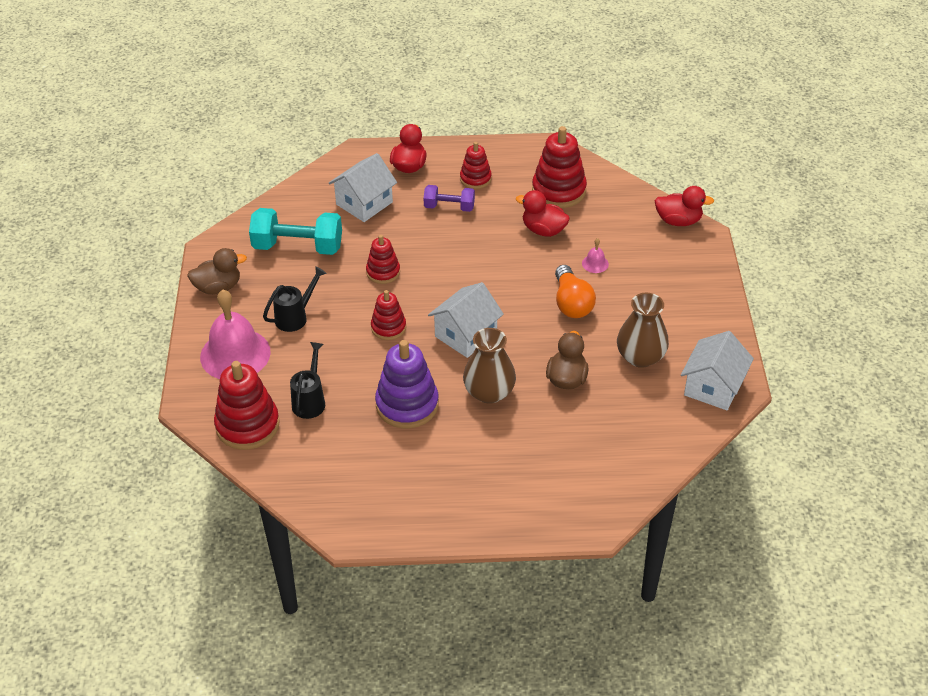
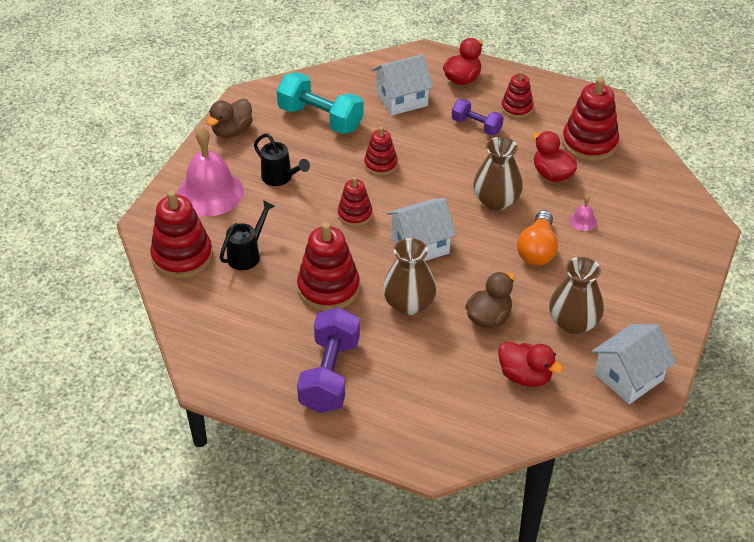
camera: 25 degrees right, 0 degrees up
brown duck [187,248,247,294] -> brown duck turned 120 degrees clockwise [206,99,253,138]
black watering can [263,266,327,332] -> black watering can turned 60 degrees clockwise [254,133,310,186]
purple stacking toy [375,340,439,428] -> red stacking toy [297,222,360,311]
red duck [655,186,714,226] -> red duck moved to [498,341,563,387]
none -> purple dumbbell [297,307,360,413]
none -> brown vase [473,137,523,211]

